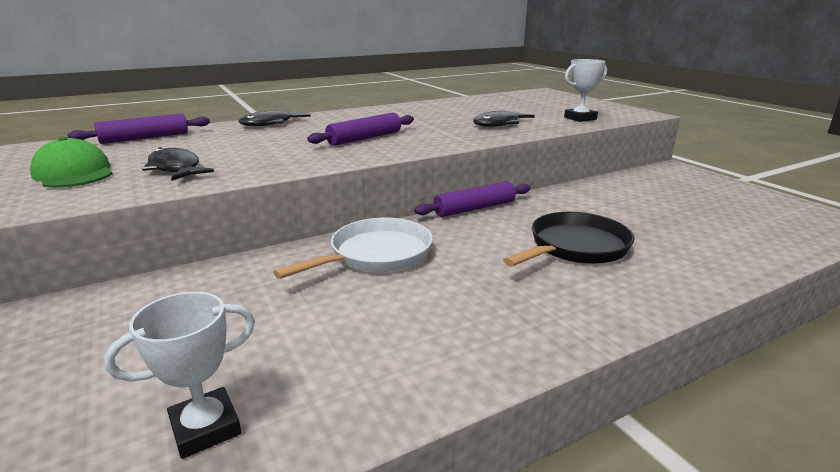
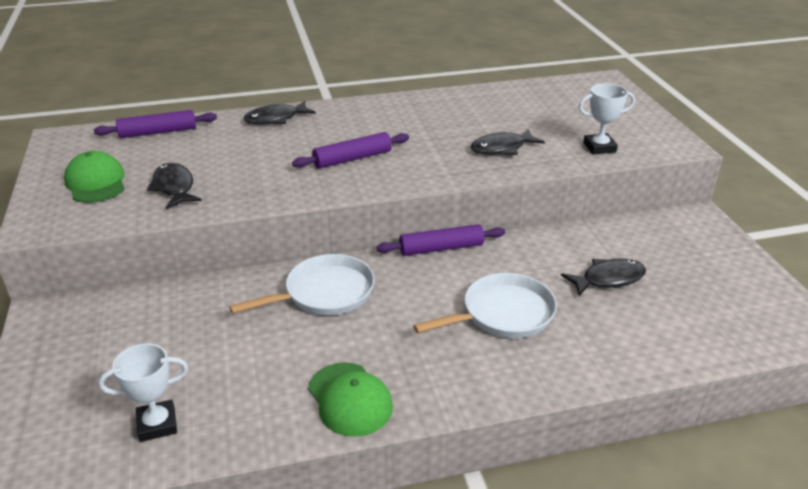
camera: 15 degrees right, 10 degrees up
black pan [503,212,634,266] -> white pan [413,273,557,338]
none -> green cap [308,362,393,437]
none -> black fish [561,258,646,296]

